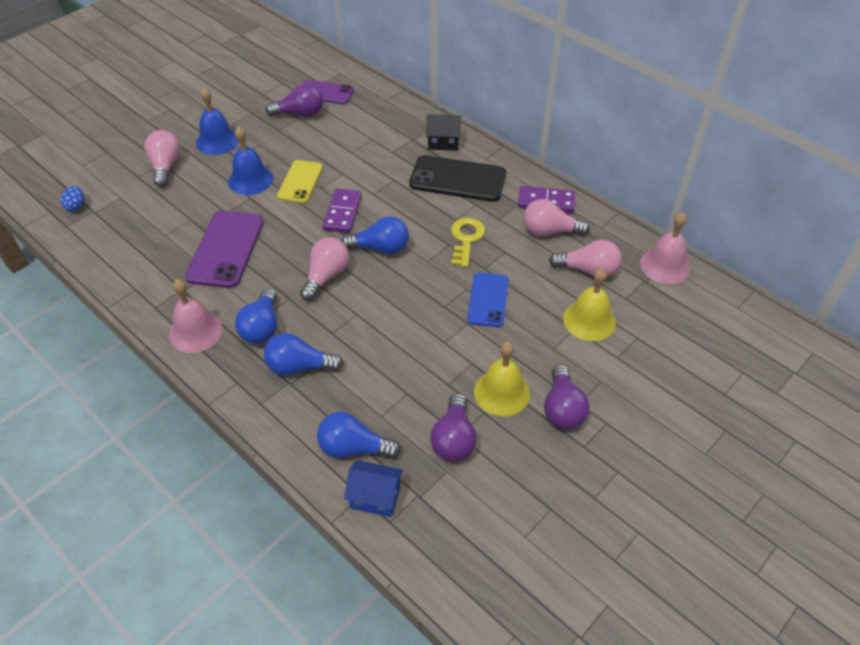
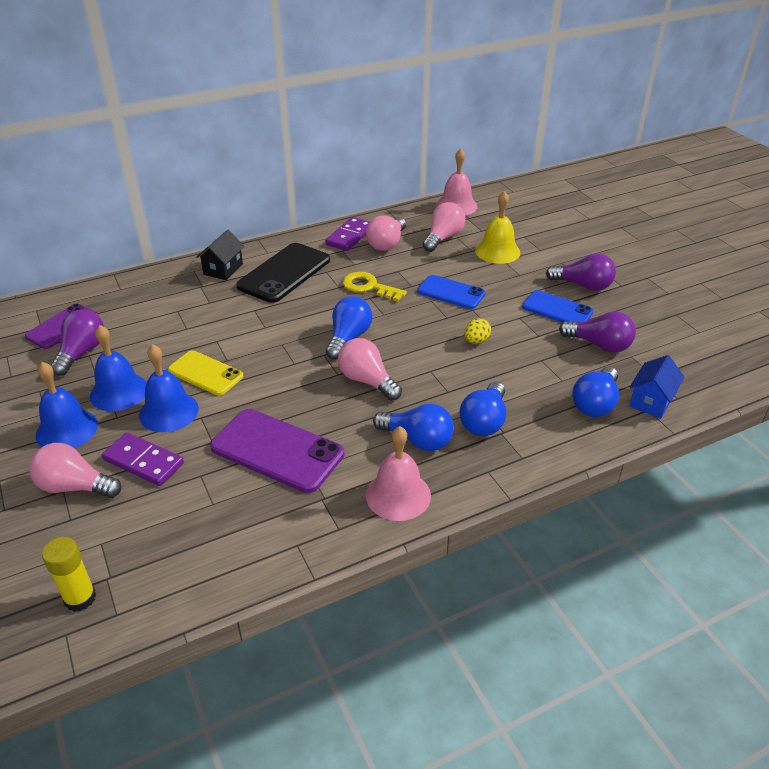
camera: 70 degrees left, 10 degrees down
blue egg [61,186,84,212] -> yellow glue stick [42,537,96,612]
purple domino [322,188,362,233] -> purple domino moved to [102,432,184,486]
yellow bell [474,341,530,416] -> blue phone [522,290,593,323]
none -> blue bell [90,325,147,411]
none -> yellow egg [464,318,491,344]

